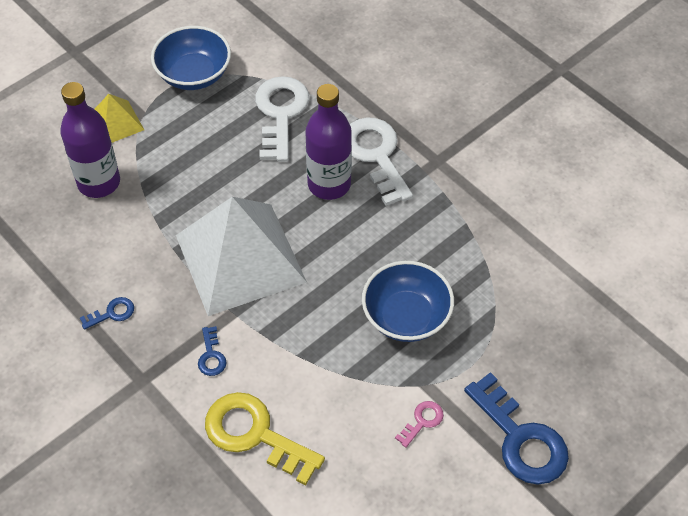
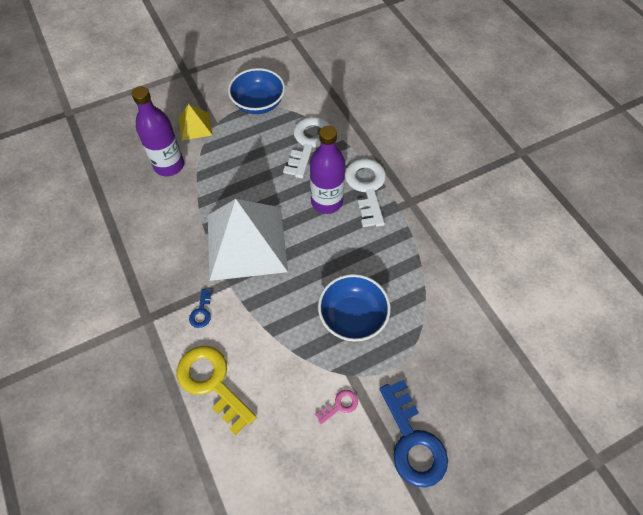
camera: 15 degrees right, 5 degrees up
blue key [80,297,134,330] -> none

